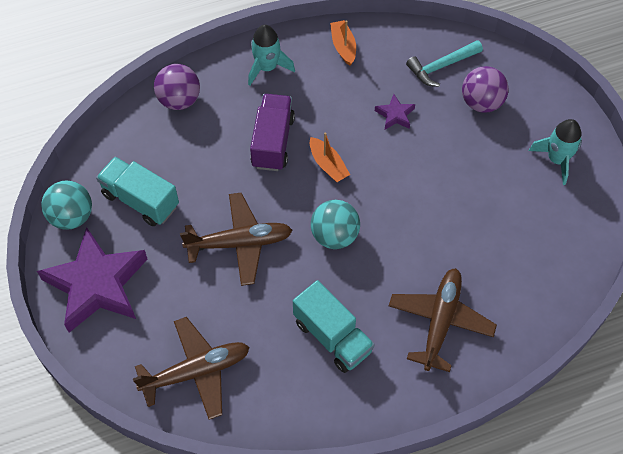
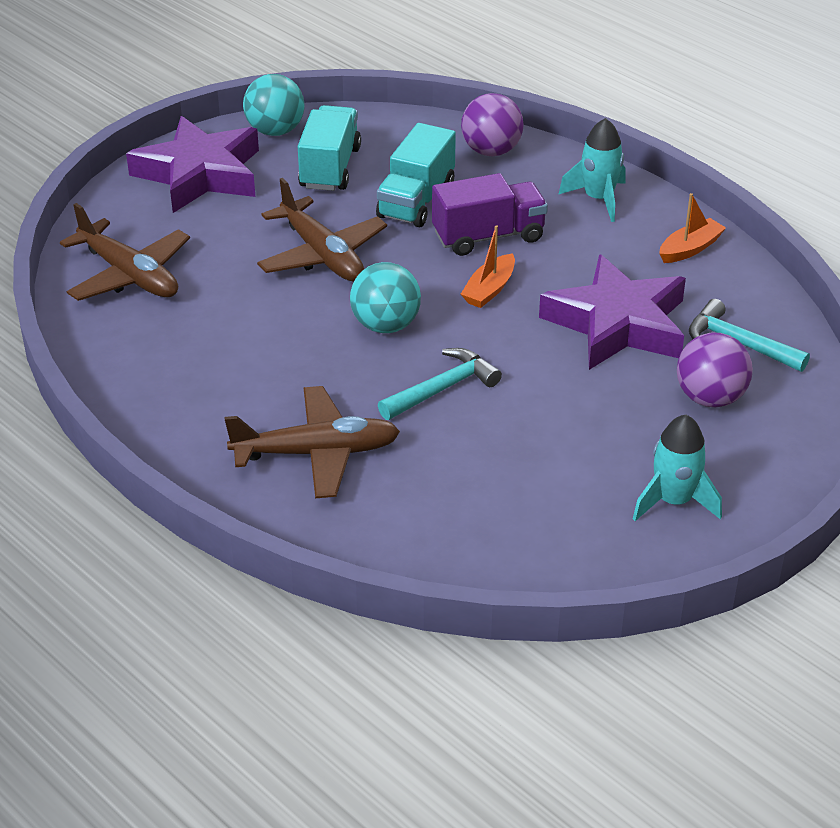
camera: 65 degrees right, 20 degrees down
turquoise truck [293,280,375,373] -> turquoise truck moved to [376,123,456,227]
purple star [375,94,415,130] -> purple star [539,254,686,370], size x2.40
none -> turquoise hammer [378,348,502,420]

